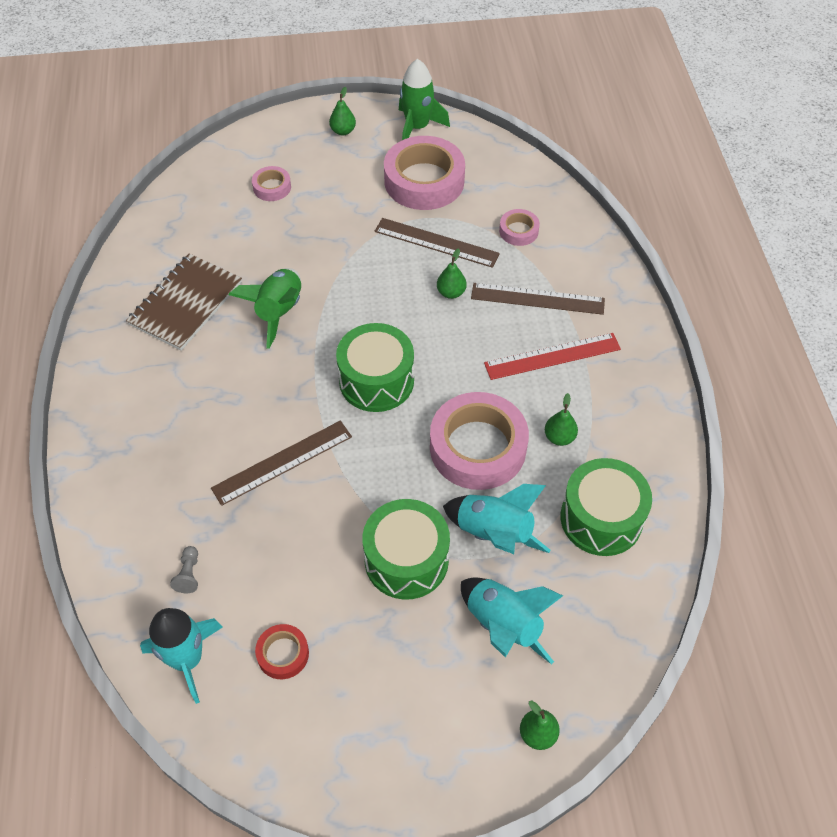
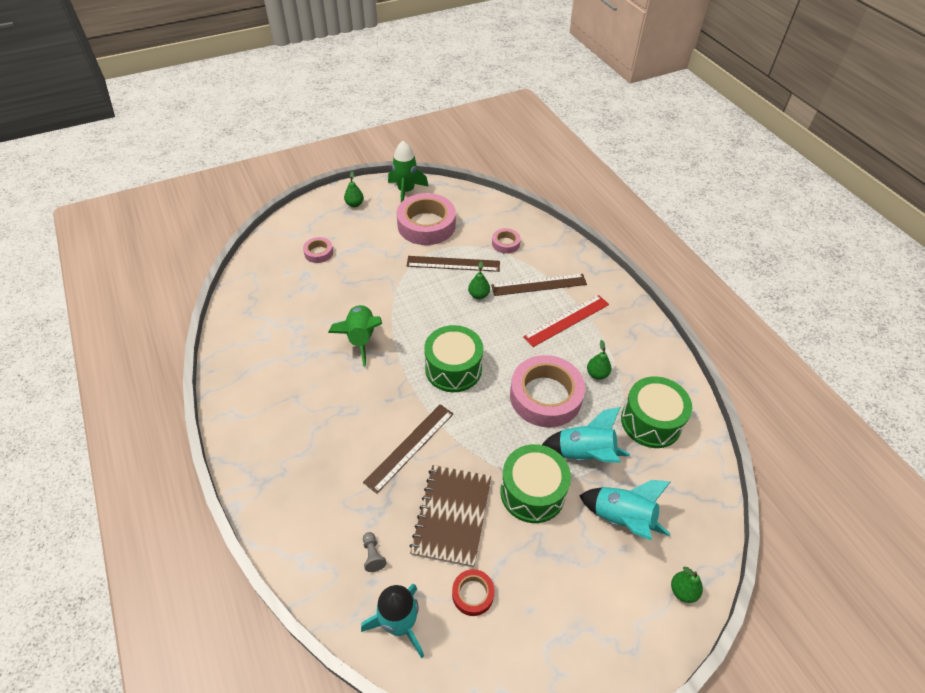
camera: 20 degrees left, 5 degrees down
brown notebook [126,253,242,351] -> brown notebook moved to [410,465,491,567]

